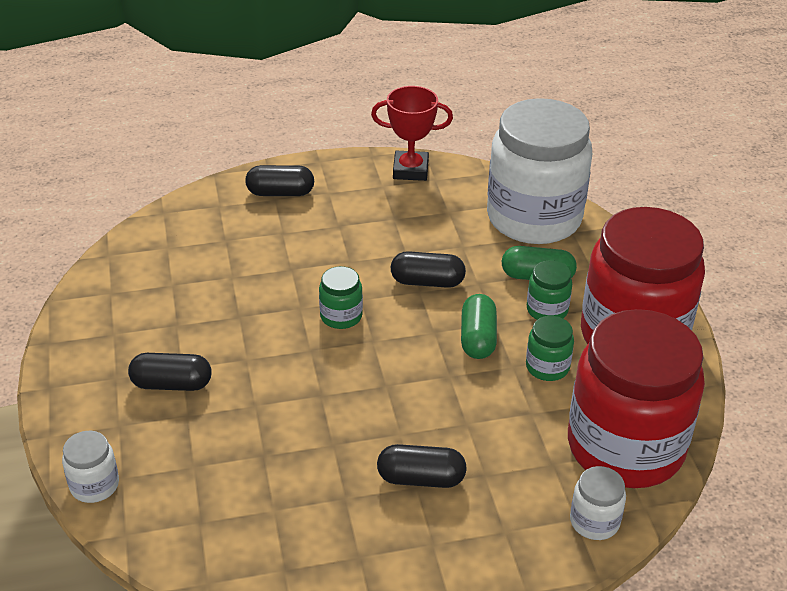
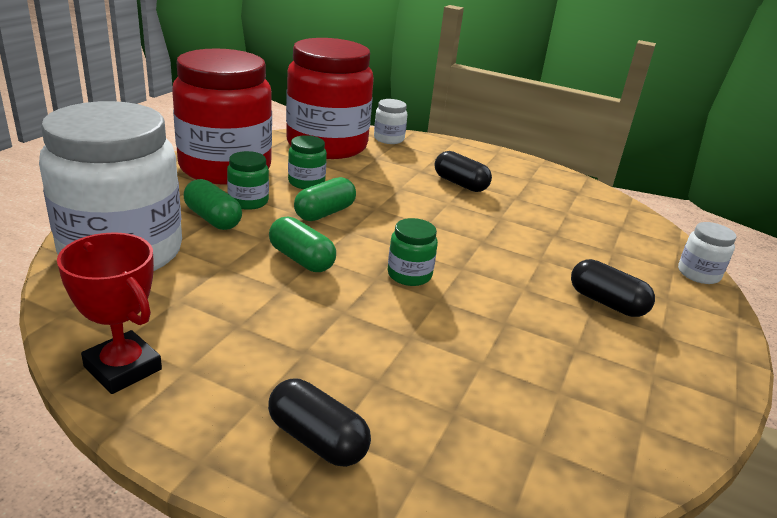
camera: 145 degrees left, 10 degrees down
black capsule [391,251,466,288] -> green capsule [269,217,336,272]

